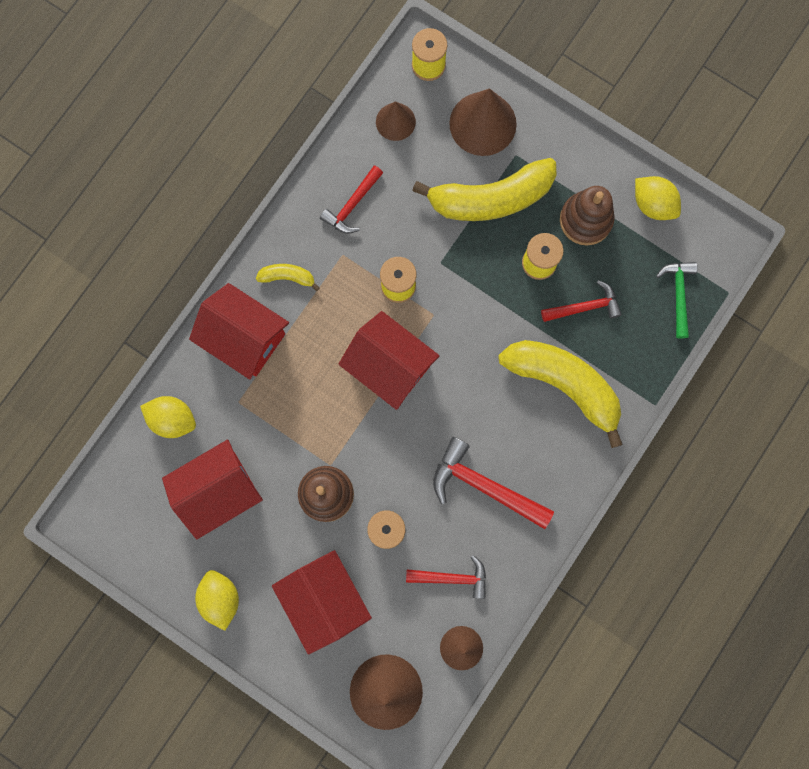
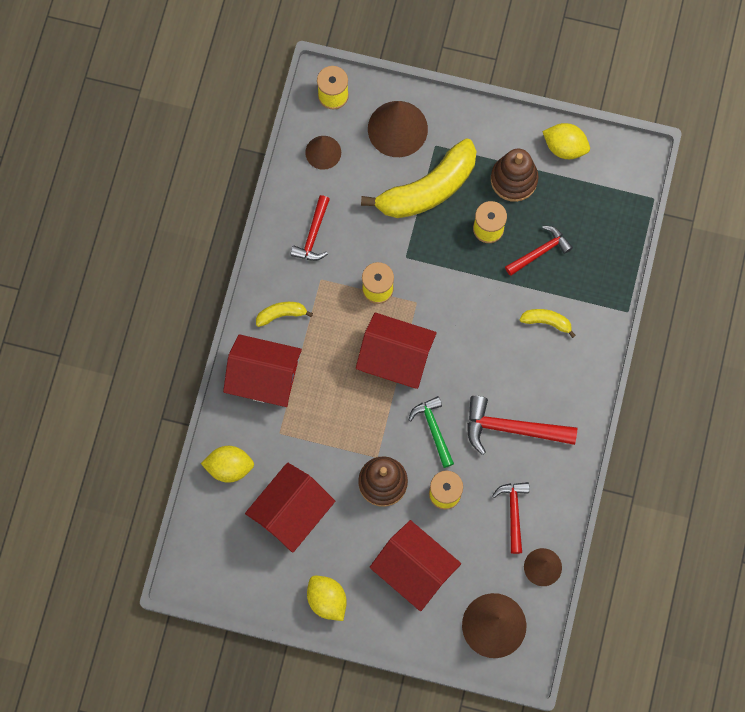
camera: 20 degrees left, 5 degrees down
red hammer [406,555,486,599] -> red hammer turned 75 degrees counterclockwise [492,482,529,554]
yellow banana [498,340,623,448] -> yellow banana [519,309,576,338], size x0.44
green hammer [656,262,698,338] -> green hammer moved to [409,396,454,468]

